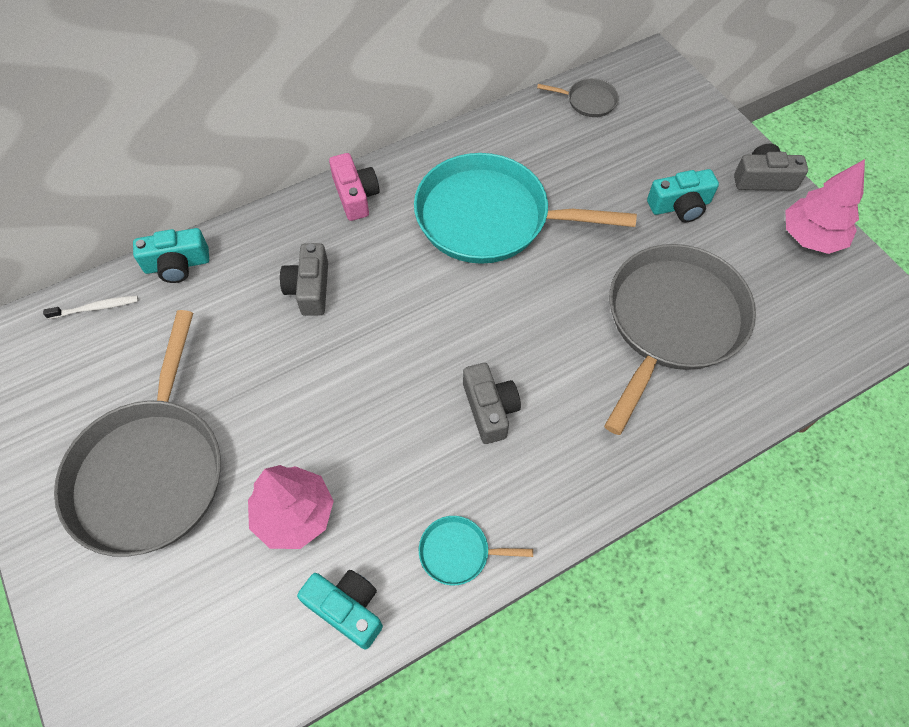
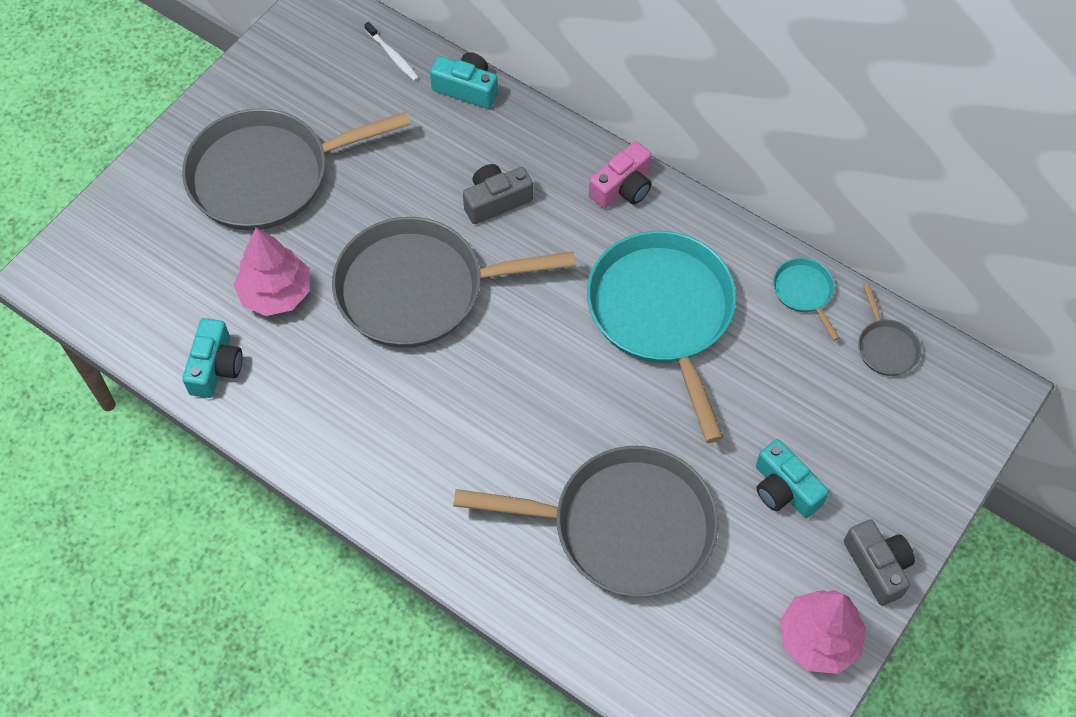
camera: 65 degrees right, 0 degrees up
turquoise camera [133,228,209,283] -> turquoise camera turned 150 degrees clockwise [430,52,498,109]
turquoise pan [419,516,533,586] -> turquoise pan moved to [773,258,840,341]
grey camera [463,363,521,444] -> none
none -> grey pan [332,217,575,348]

